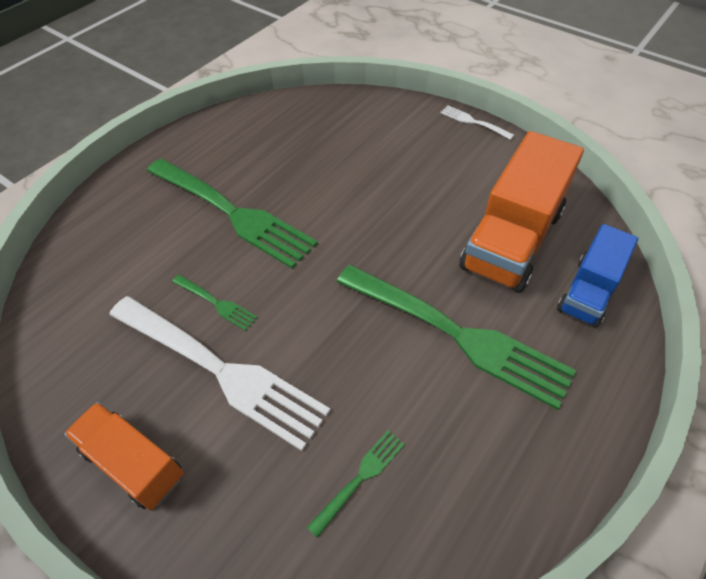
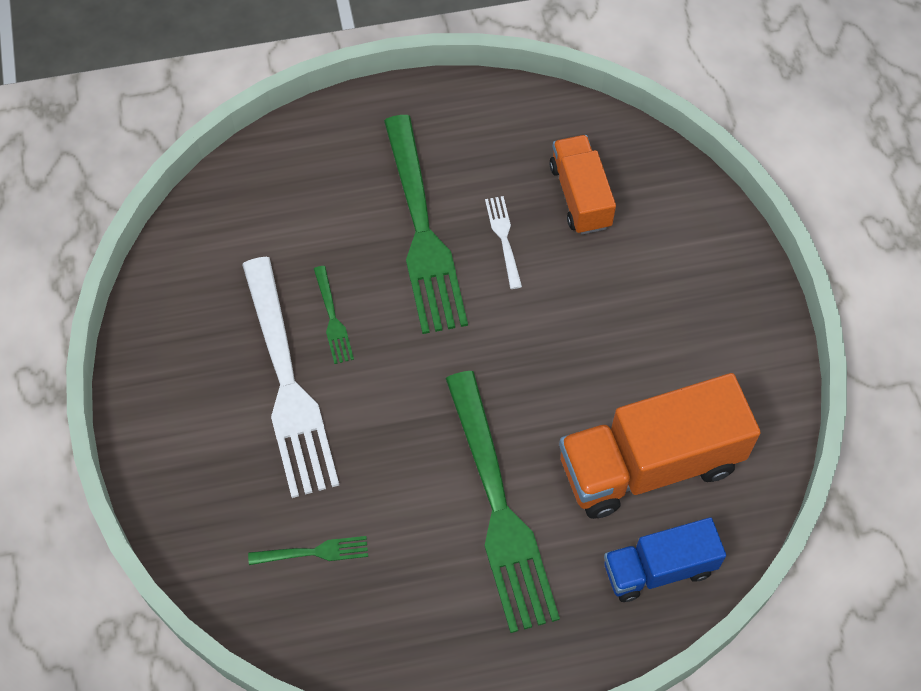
camera: 40 degrees right, 10 degrees up
orange truck [64,402,184,510] -> orange truck moved to [549,135,616,235]
white fork [440,106,514,140] -> white fork moved to [485,196,522,289]

